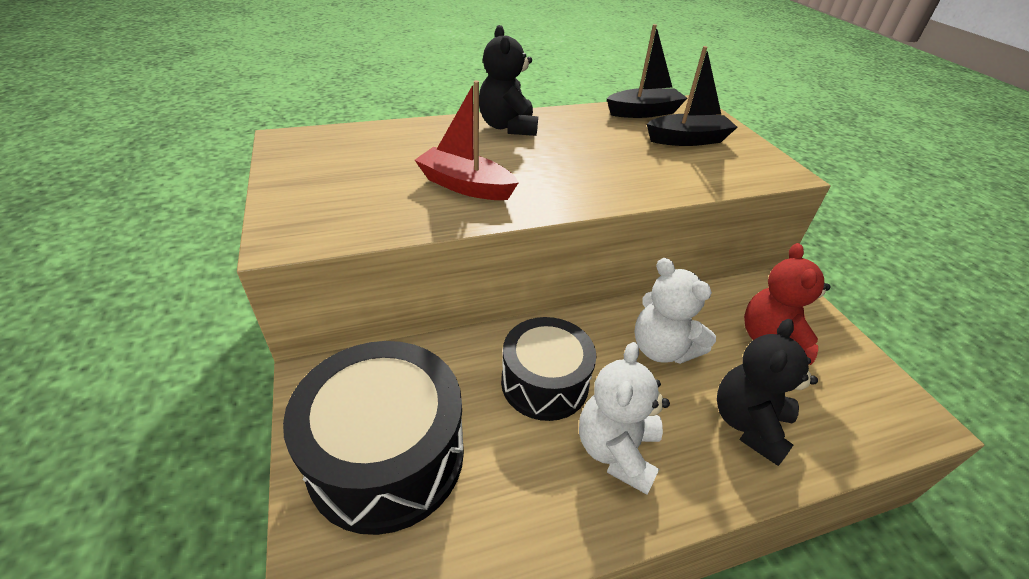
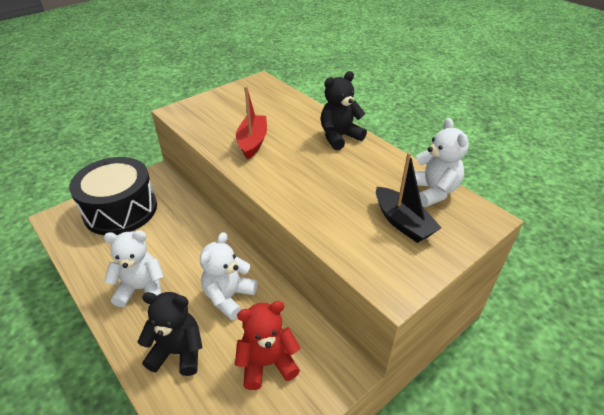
camera: 70 degrees right, 0 degrees up
black drum [501,317,596,421] -> none
black boat [607,24,687,118] -> white teddy bear [415,118,469,207]

